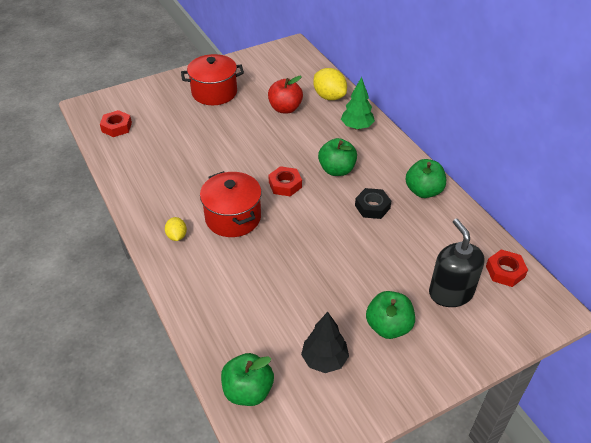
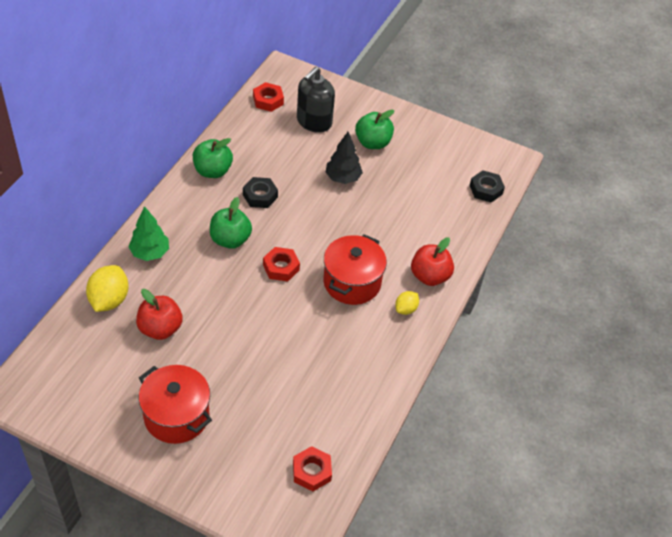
camera: 130 degrees left, 5 degrees up
green apple [221,353,274,406] -> black nut [470,170,505,202]
black tree [301,312,349,373] -> black tree moved to [326,132,363,184]
none -> red apple [411,237,454,286]

